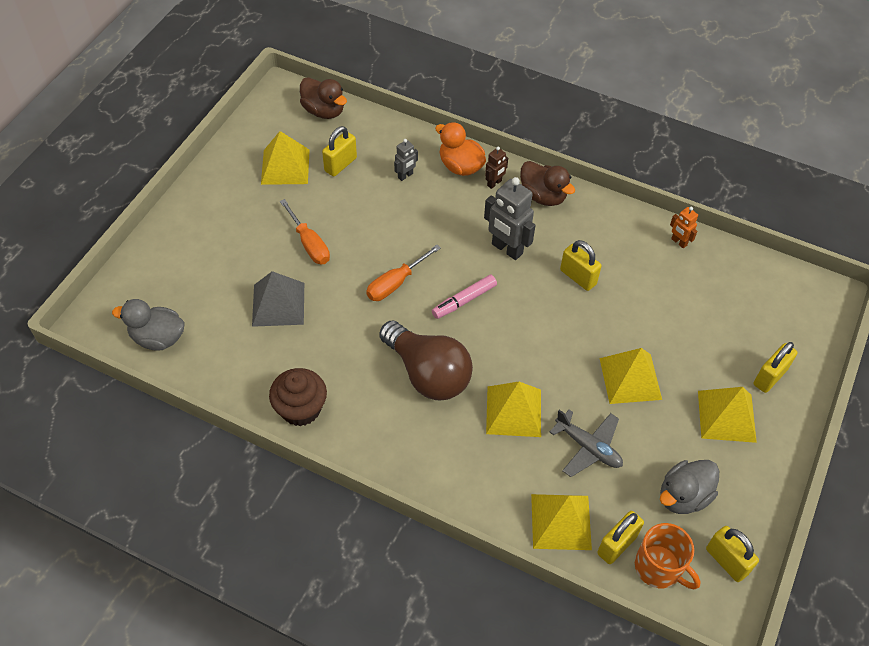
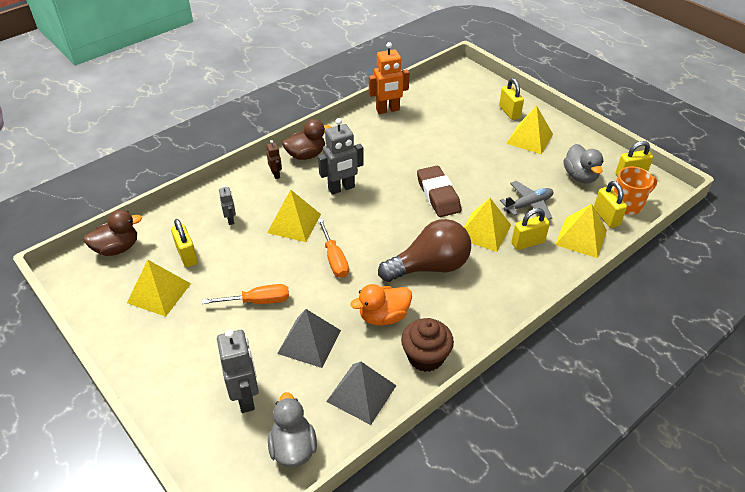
camera: 65 degrees left, 10 degrees down
grey duck [112,299,185,351] -> grey duck turned 135 degrees clockwise [268,392,317,467]
pink marker [432,275,497,319] -> none
orange duck [435,122,486,176] -> orange duck moved to [351,284,412,326]
yellow padlock [560,240,602,291] -> yellow padlock moved to [511,208,550,250]
yellow pyramid [599,348,662,404] -> yellow pyramid moved to [267,190,321,242]
orange robot [670,207,698,248] -> orange robot [369,42,410,114], size x1.92
none -> grey robot [217,329,259,413]
none -> grey pyramid [326,362,397,425]
none -> brown eraser [417,166,461,217]

